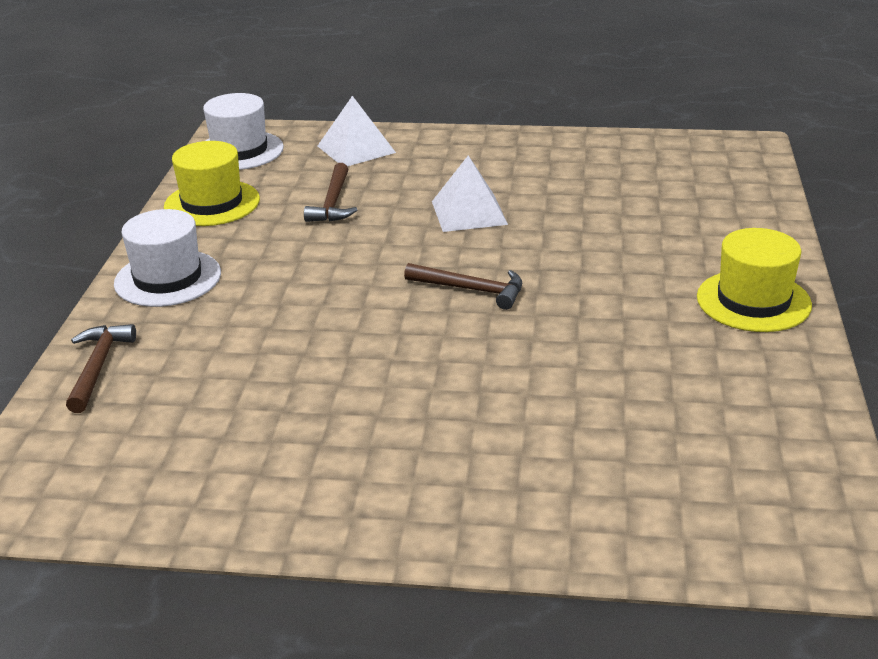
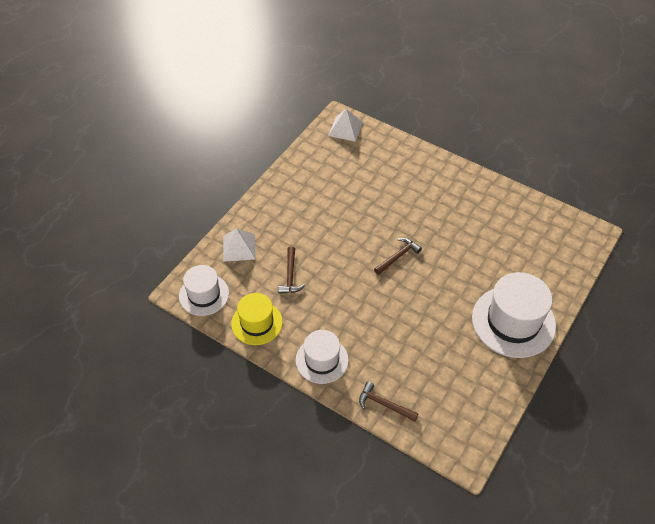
camera: 65 degrees left, 20 degrees up
brown hammer [304,163,357,222] -> brown hammer turned 60 degrees clockwise [278,246,305,294]
white pyramid [432,155,508,232] -> white pyramid moved to [328,109,363,142]
yellow hat [697,228,812,332] -> none
none -> white hat [472,272,556,358]

